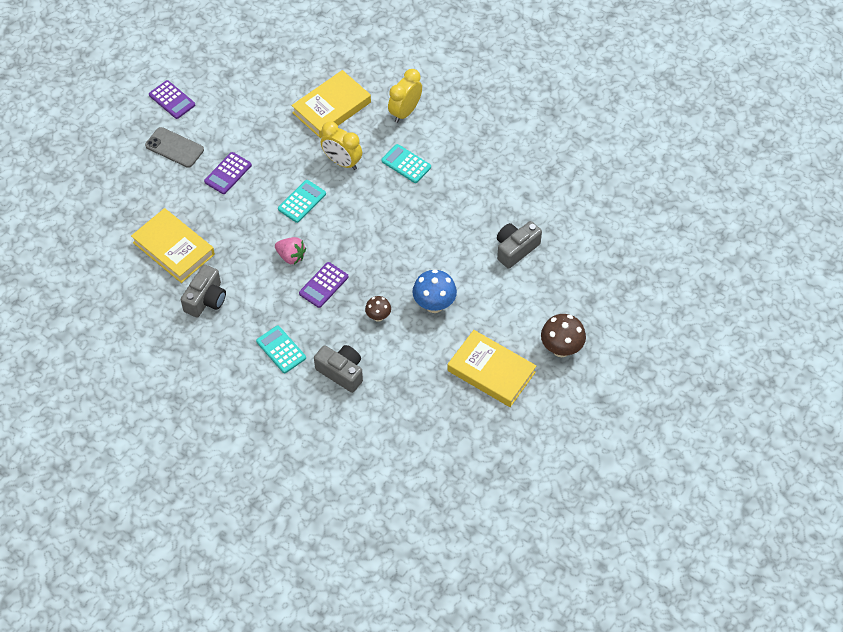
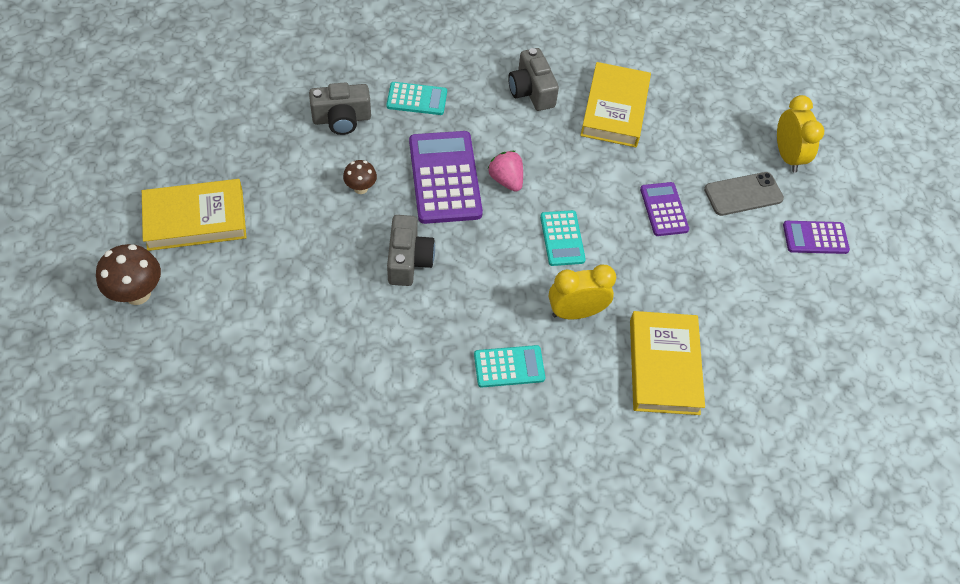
camera: 130 degrees right, 0 degrees up
yellow book [131,208,215,283] -> yellow book turned 75 degrees counterclockwise [580,62,651,147]
pink strawberry [275,237,306,265] -> pink strawberry turned 75 degrees clockwise [488,151,523,192]
purple calculator [299,262,349,308] -> purple calculator [409,131,483,224], size x1.77
yellow clock [388,69,422,123] -> yellow clock moved to [777,95,824,172]
blue mushroom [413,269,457,313] -> none
grey camera [497,221,542,269] -> grey camera moved to [387,215,435,286]

